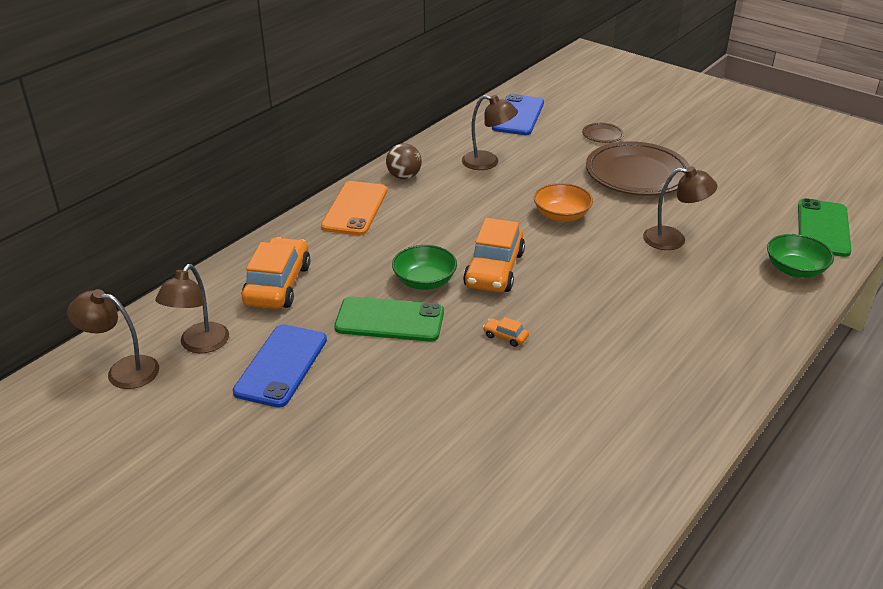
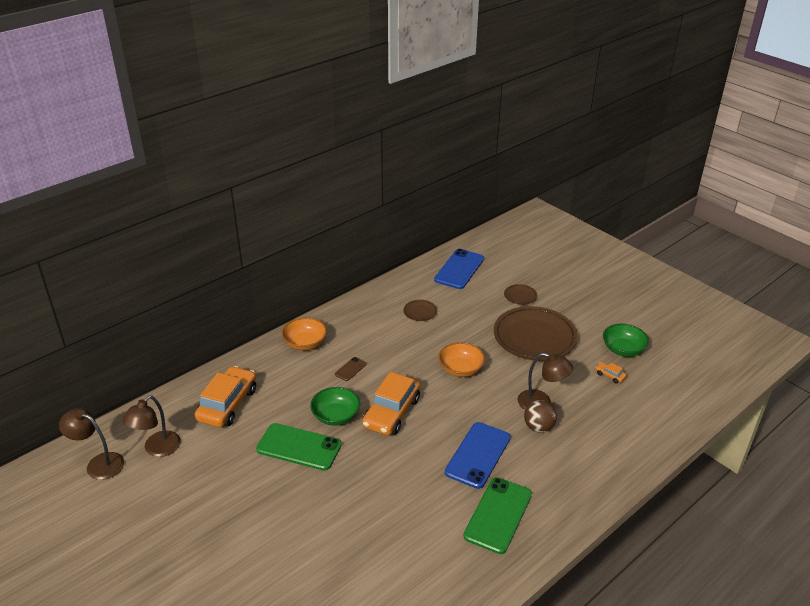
camera: 10 degrees right, 0 degrees up
blue phone [233,324,327,408] -> blue phone moved to [445,422,511,489]
orange phone [321,181,387,235] -> orange bowl [282,317,327,350]
brown ball [386,143,422,179] -> brown ball moved to [524,400,557,433]
brown lamp [462,95,518,170] -> brown plate [403,300,437,321]
orange car [483,317,529,347] -> orange car moved to [595,362,627,383]
green bowl [767,234,834,278] -> green bowl moved to [603,324,649,357]
green phone [798,198,852,257] -> green phone moved to [464,477,532,554]
none -> brown phone [335,357,367,381]

